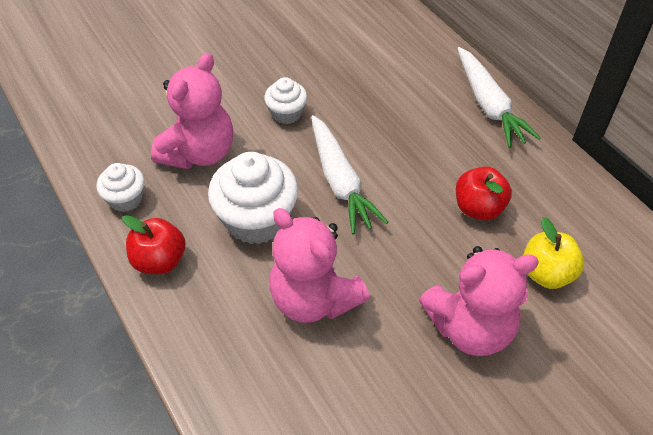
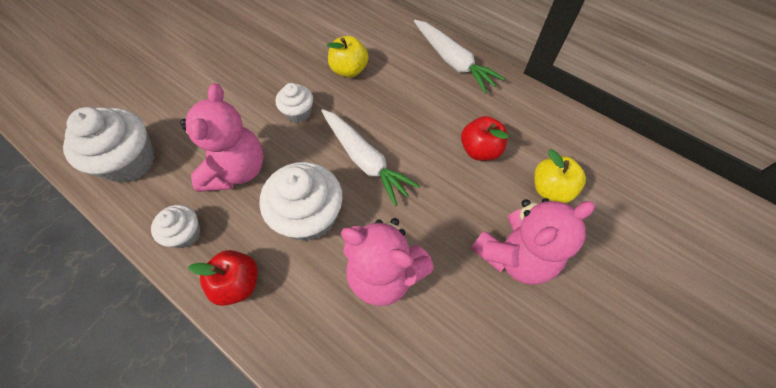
camera: 20 degrees left, 10 degrees up
none -> white cupcake [63,107,155,183]
none -> yellow apple [327,36,369,78]

